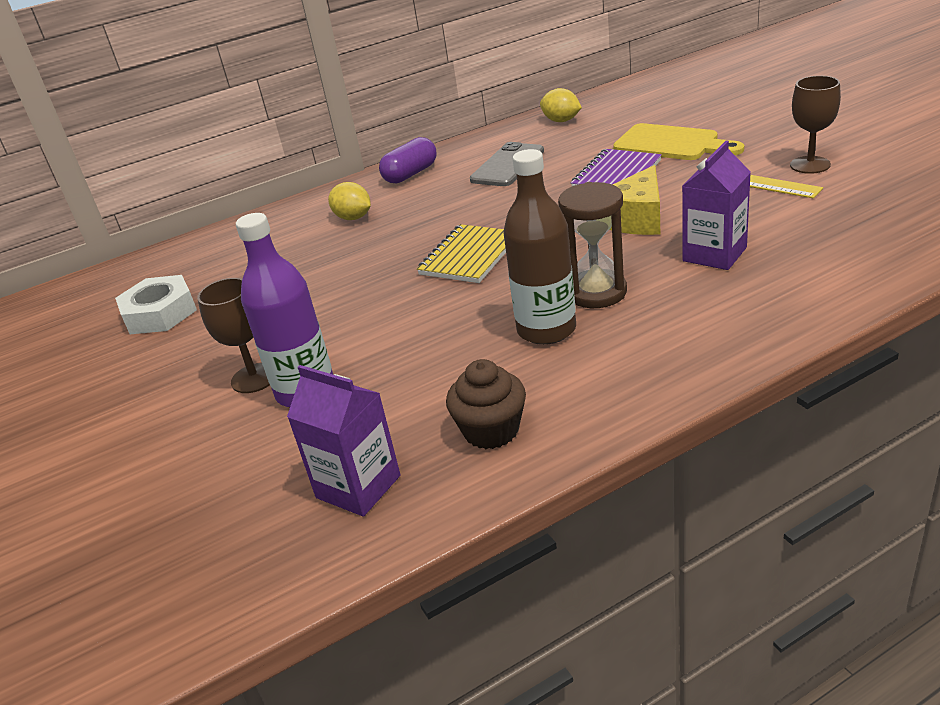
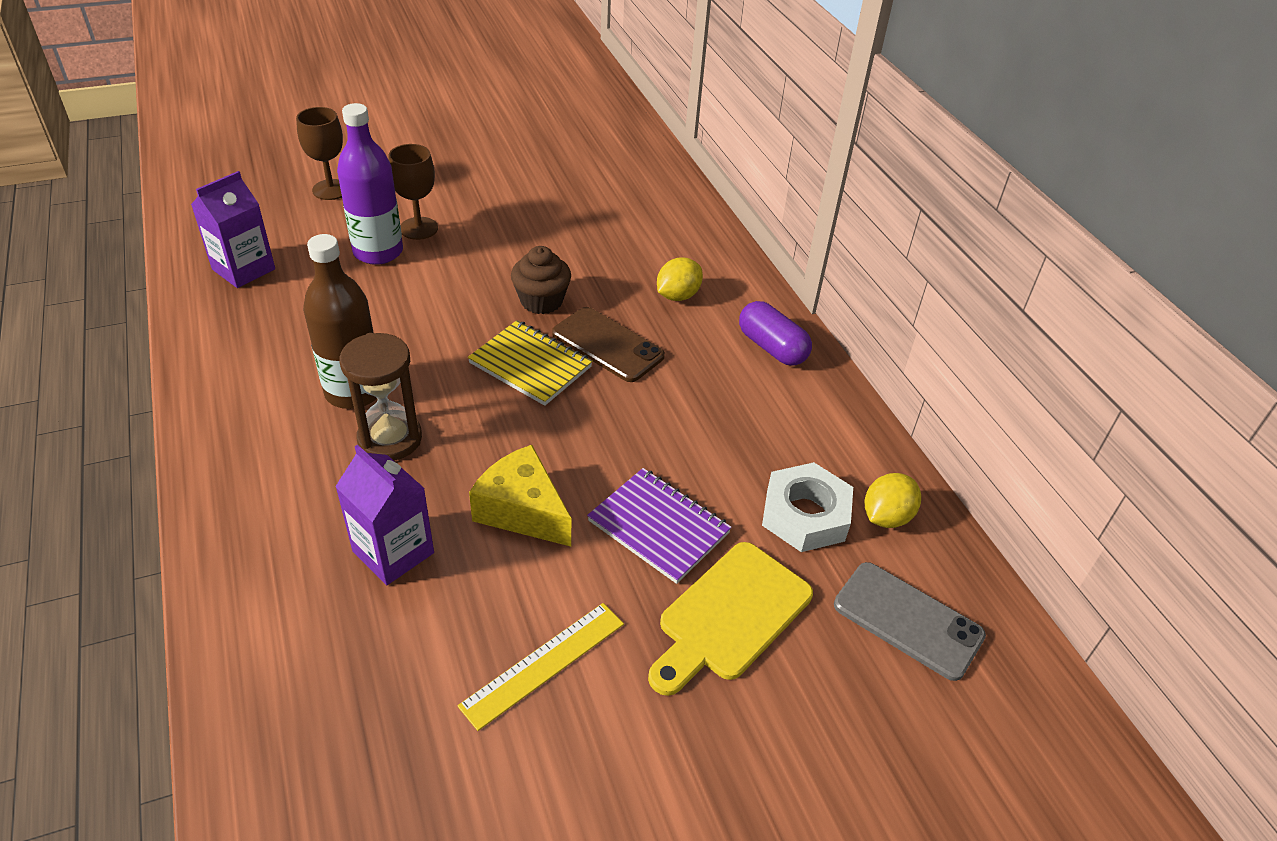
camera: 90 degrees right, 10 degrees up
white nut [115,275,197,334] -> white nut moved to [762,462,853,552]
brown cupcake [446,359,526,449] -> brown cupcake moved to [511,246,571,314]
grey phone [470,142,544,186] -> grey phone moved to [834,562,986,681]
brown goblet [790,76,841,174] -> brown goblet moved to [296,107,343,200]
none -> brown phone [552,307,665,382]

